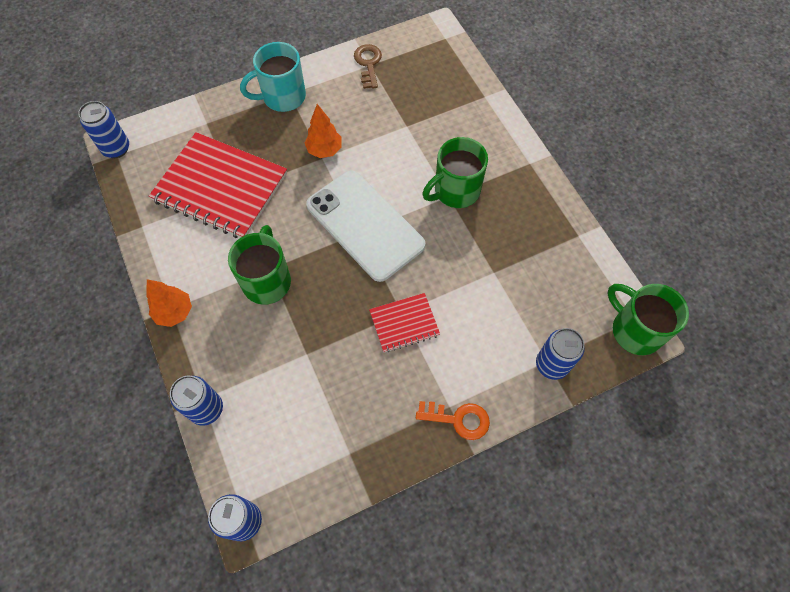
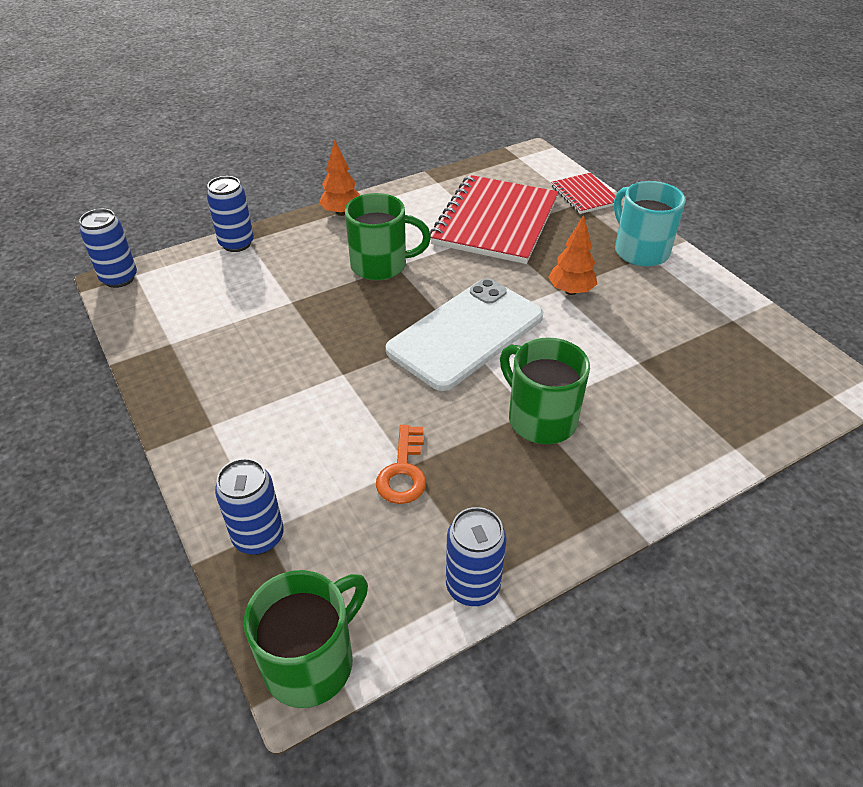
camera: 85 degrees right, 20 degrees down
blue can [79,101,129,158] -> blue can moved to [446,507,507,606]
brown key [354,44,382,89] -> none
red notebook [369,293,440,352] -> red notebook moved to [551,173,616,214]
orange key [416,401,490,440] -> orange key moved to [376,425,426,504]

